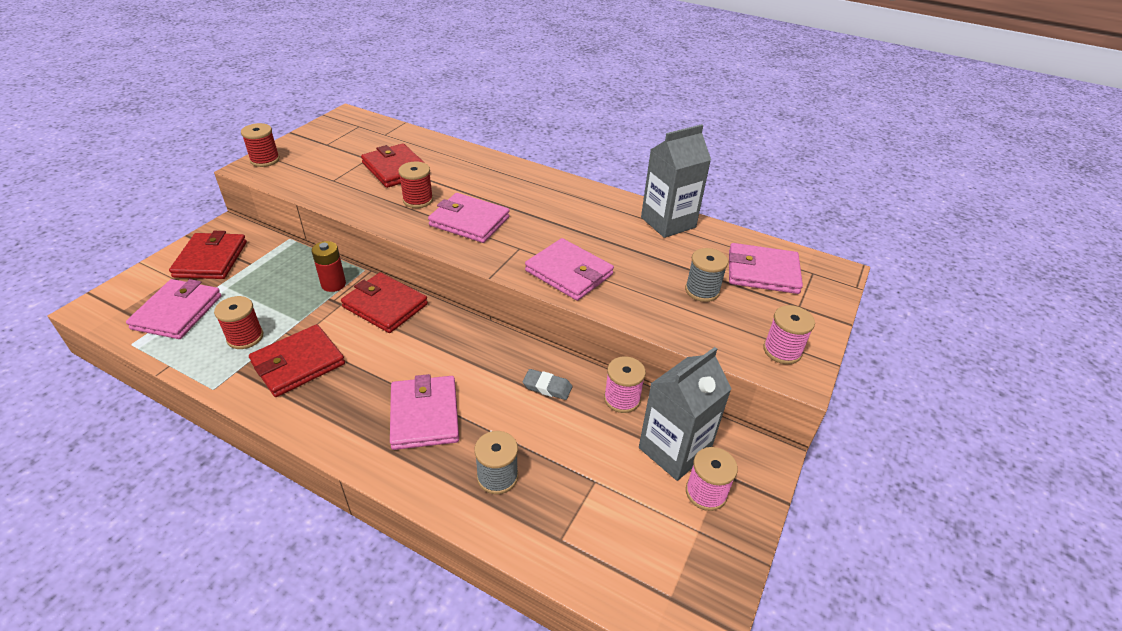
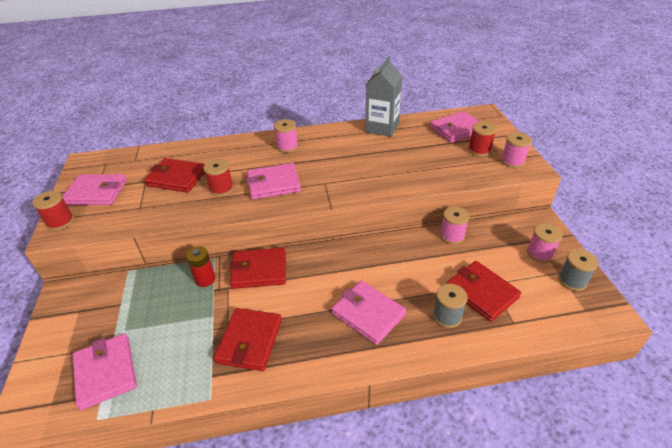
camera: 35 degrees left, 0 degrees up
red wallet [169,231,247,279] -> red wallet moved to [447,261,521,322]
red spool [214,296,263,349] -> red spool moved to [468,122,496,156]
grey eraser [523,369,572,400] -> none
pink wallet [525,238,614,301] -> pink wallet moved to [62,174,127,205]
grey carton [639,347,731,481] -> none
grey spool [685,248,728,302] -> grey spool moved to [558,249,598,291]
none -> pink spool [274,119,298,153]

